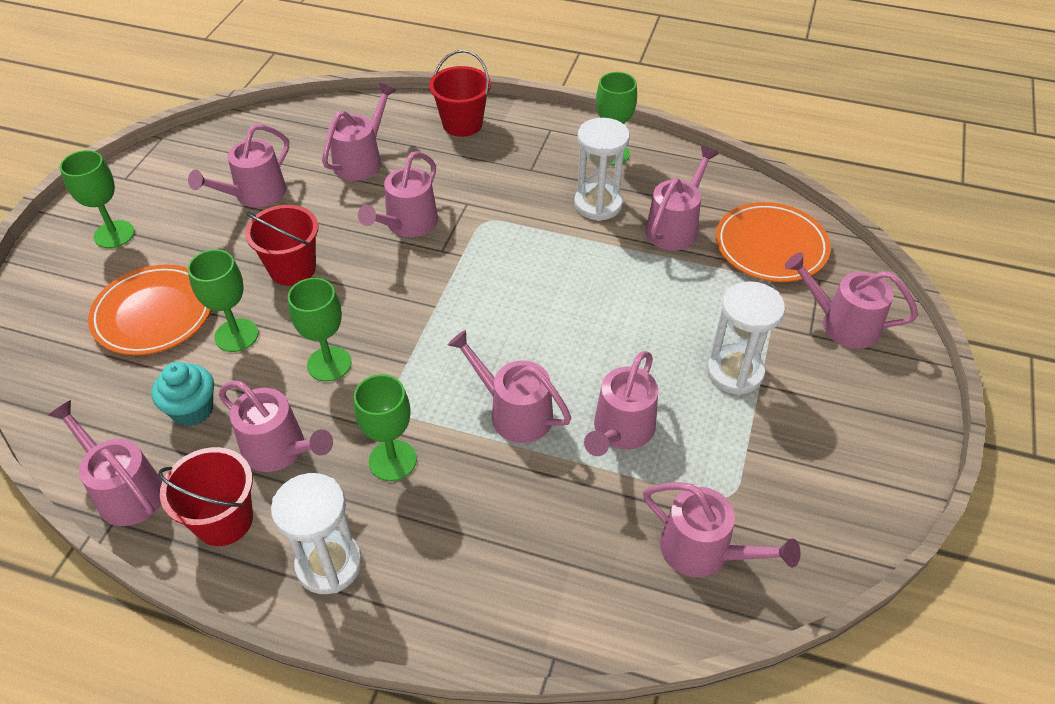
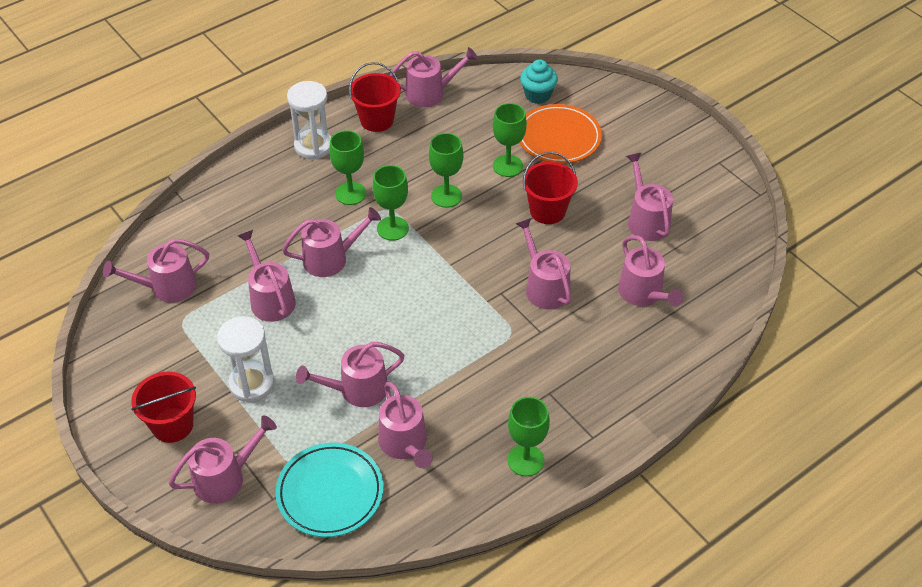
camera: 125 degrees right, 0 degrees up
green goblet [60,150,135,248] -> green goblet moved to [372,165,409,241]
turquoise cupcake [152,362,214,427] -> turquoise cupcake moved to [520,59,558,104]
pink watering can [219,380,333,472] -> pink watering can moved to [296,342,405,407]
red bucket [429,50,491,137] -> red bucket moved to [131,372,196,443]
white hourglass [574,118,630,221] -> none
orange plate [716,202,831,282] -> turquoise plate [275,443,383,537]

